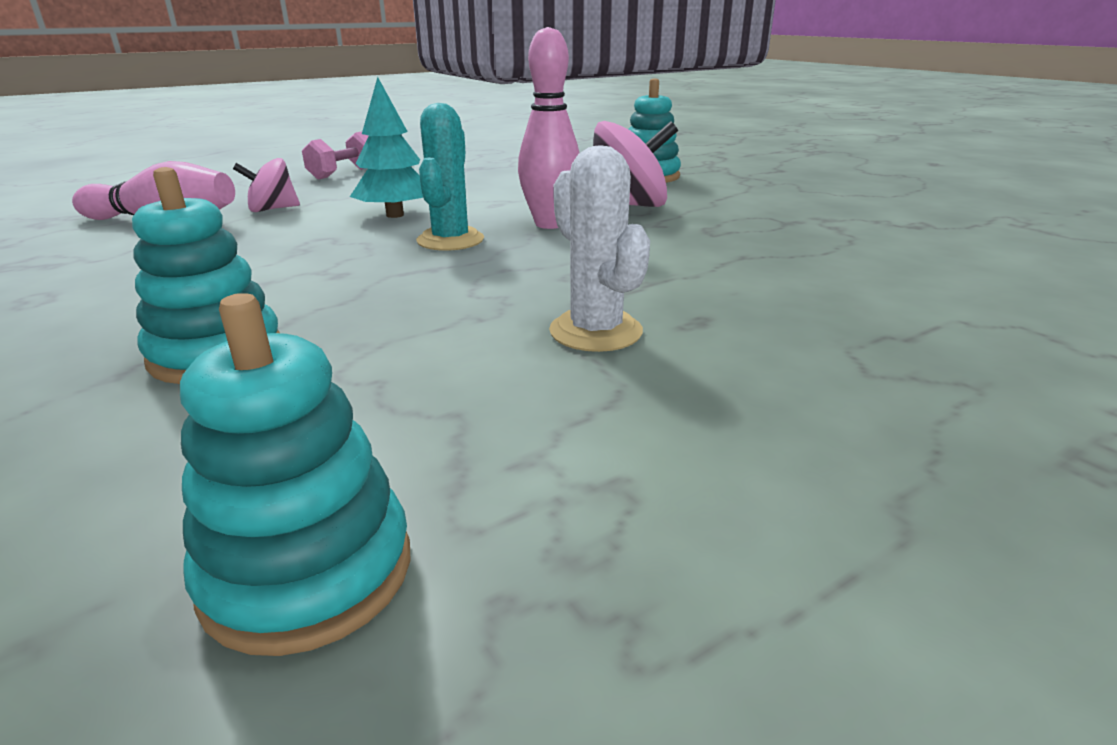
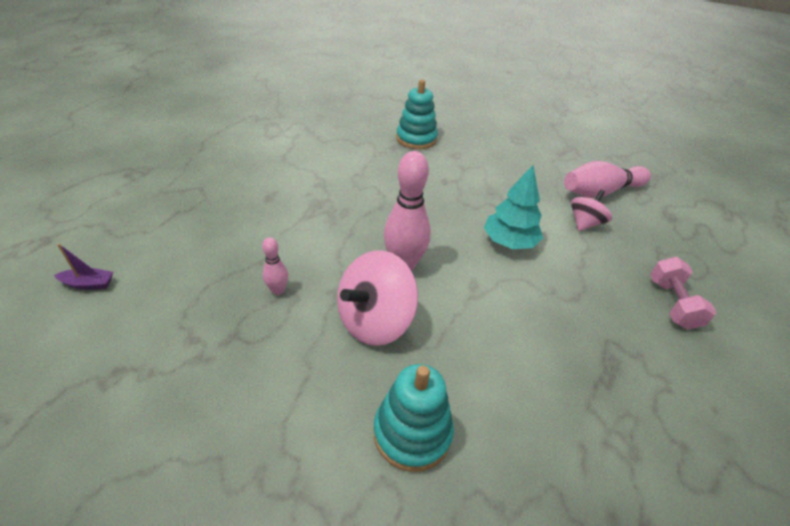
camera: 145 degrees right, 15 degrees up
turquoise stacking toy [180,293,411,656] -> none
turquoise cactus [416,103,484,251] -> none
white cactus [549,145,650,352] -> none
none -> purple boat [54,244,113,290]
none -> pink bowling pin [262,237,288,295]

